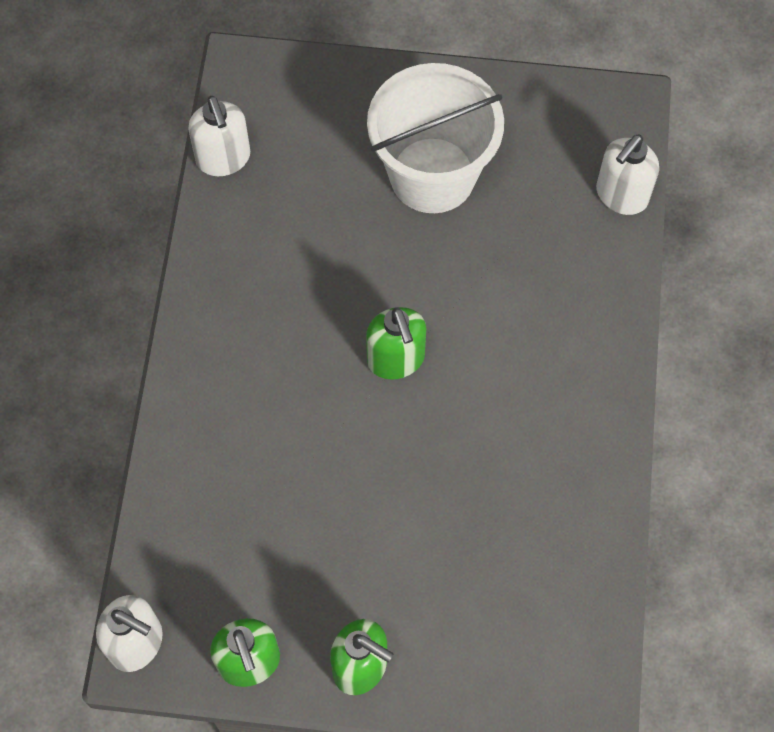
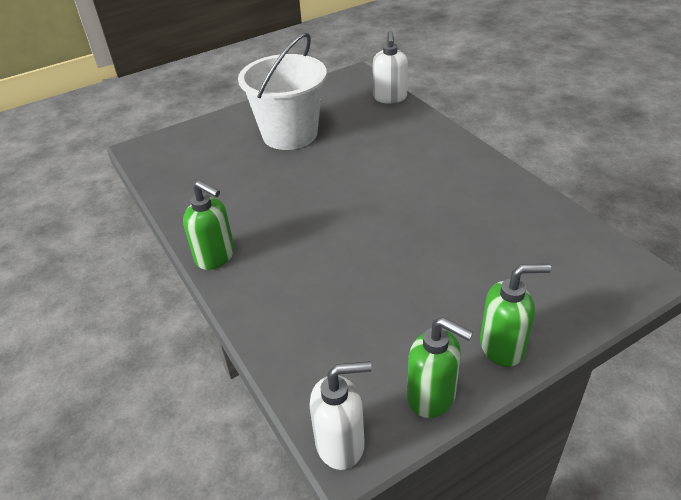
camera: 35 degrees left, 25 degrees down
white soap dispenser [188,96,250,176] -> none
green soap dispenser [366,307,426,380] -> green soap dispenser moved to [183,180,234,270]

